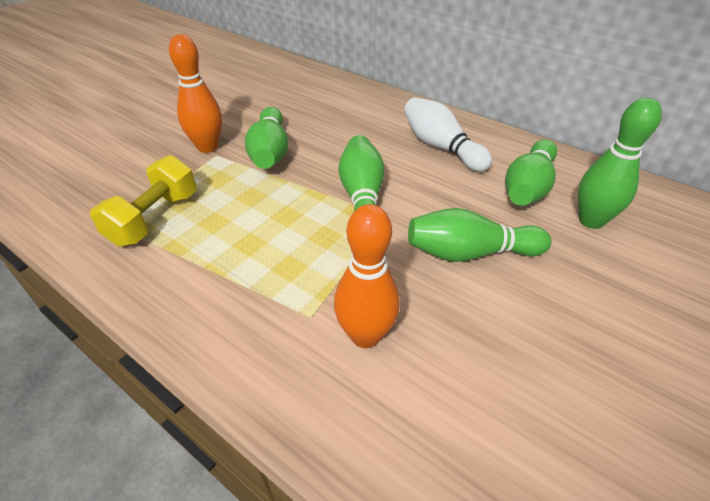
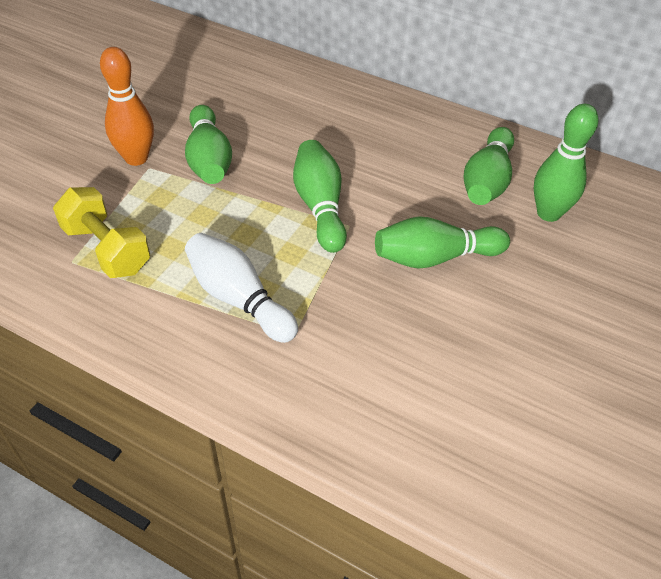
camera: 10 degrees left, 5 degrees up
yellow dumbbell [90,155,197,247] -> yellow dumbbell turned 60 degrees counterclockwise [53,187,150,278]
orange bowling pin [334,204,400,348] -> none
white bowling pin [404,97,492,172] -> white bowling pin moved to [185,233,298,343]

